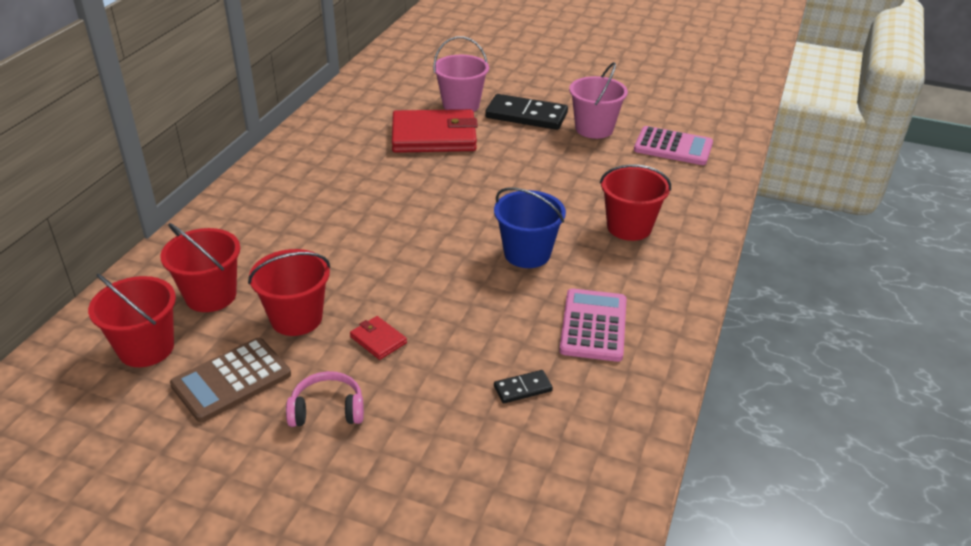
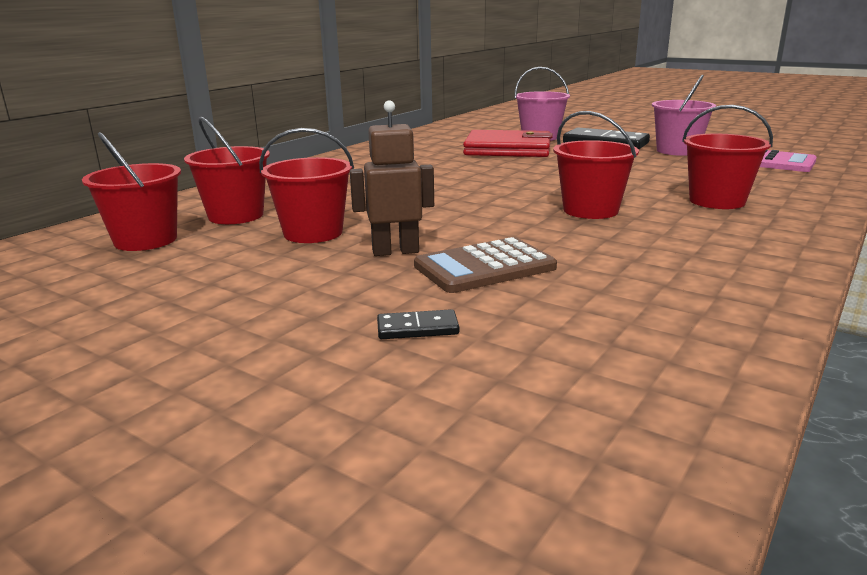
camera: 15 degrees right, 15 degrees down
brown calculator [170,338,291,422] -> brown calculator moved to [414,237,557,293]
pink headphones [286,371,364,427] -> none
red wallet [350,316,407,360] -> brown robot [350,100,434,256]
blue bucket [494,187,566,268] -> red bucket [553,111,639,219]
black domino [494,370,553,404] -> black domino moved to [377,309,460,339]
pink calculator [559,288,627,362] -> none

